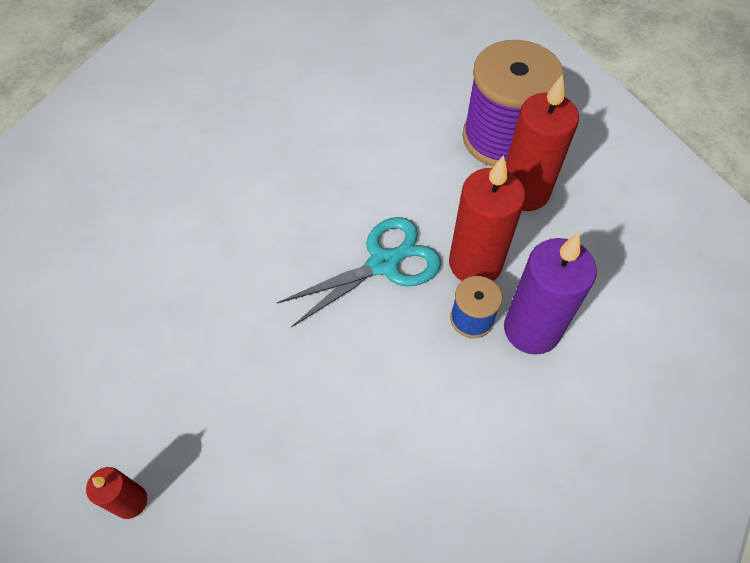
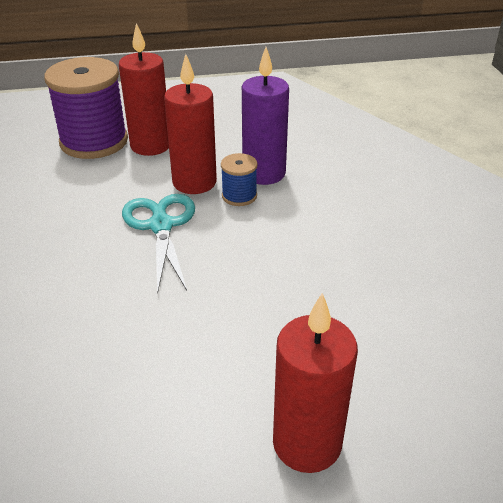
camera: 70 degrees left, 20 degrees down
red candle [86,467,147,519] -> red candle [273,293,358,473], size x1.94

